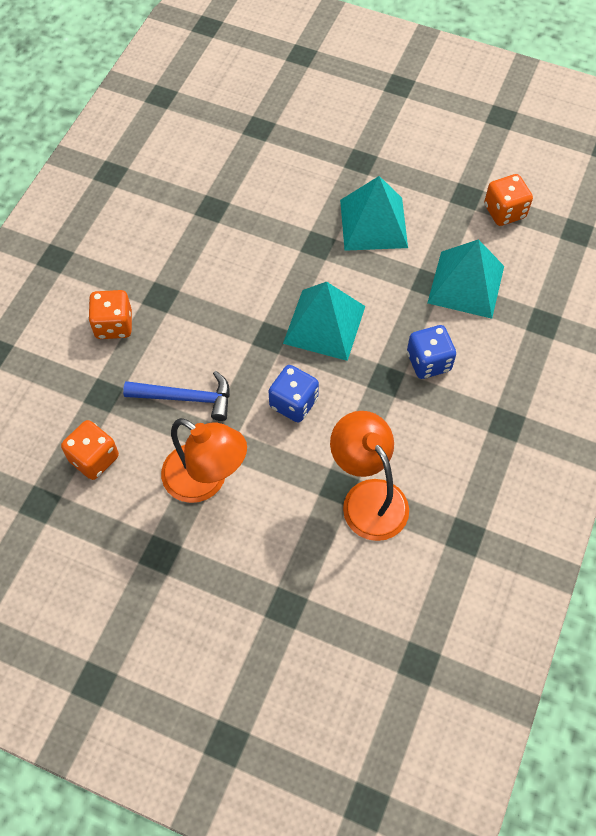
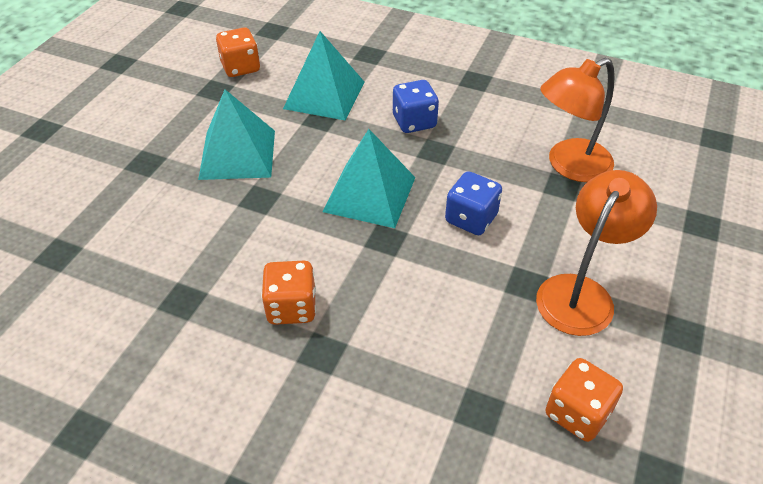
camera: 90 degrees left, 15 degrees down
orange dice [88,290,132,339] -> orange dice moved to [261,261,316,325]
blue hammer [123,371,230,421] -> none

